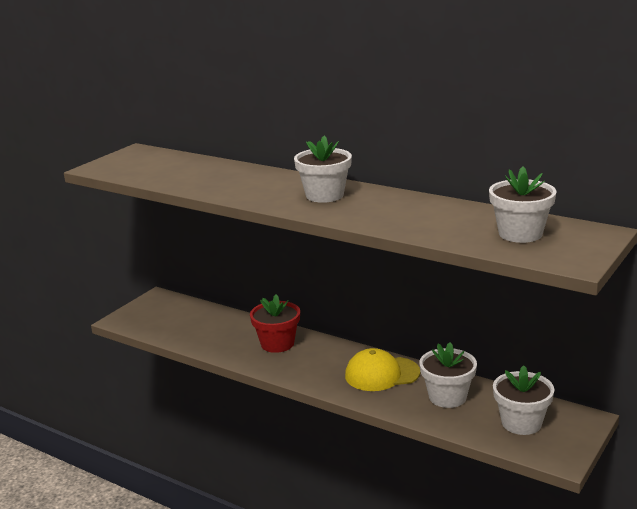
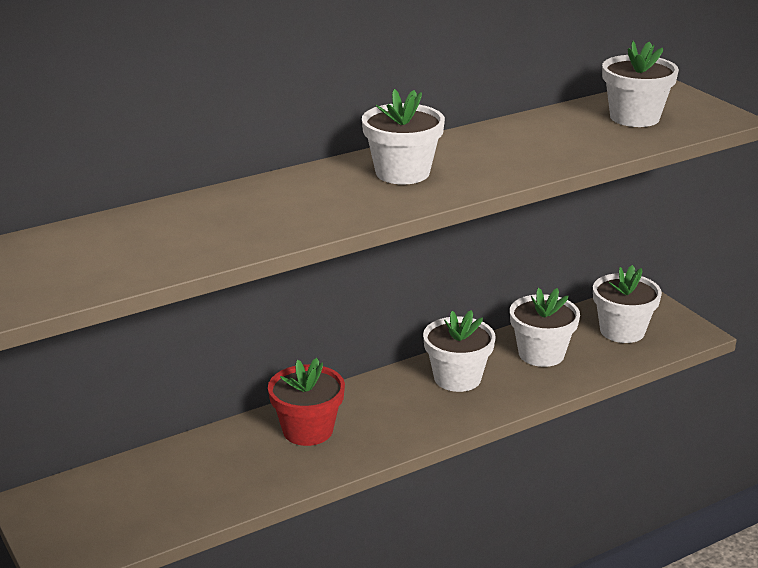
camera: 65 degrees left, 5 degrees up
yellow cap [345,348,420,391] -> white flower pot [423,310,496,392]

